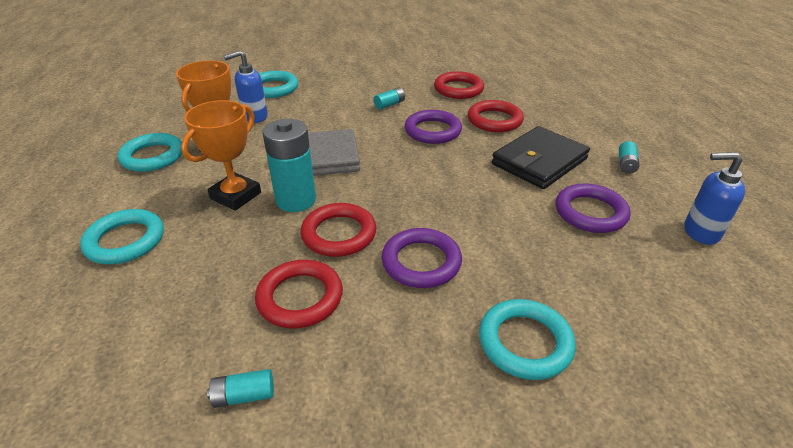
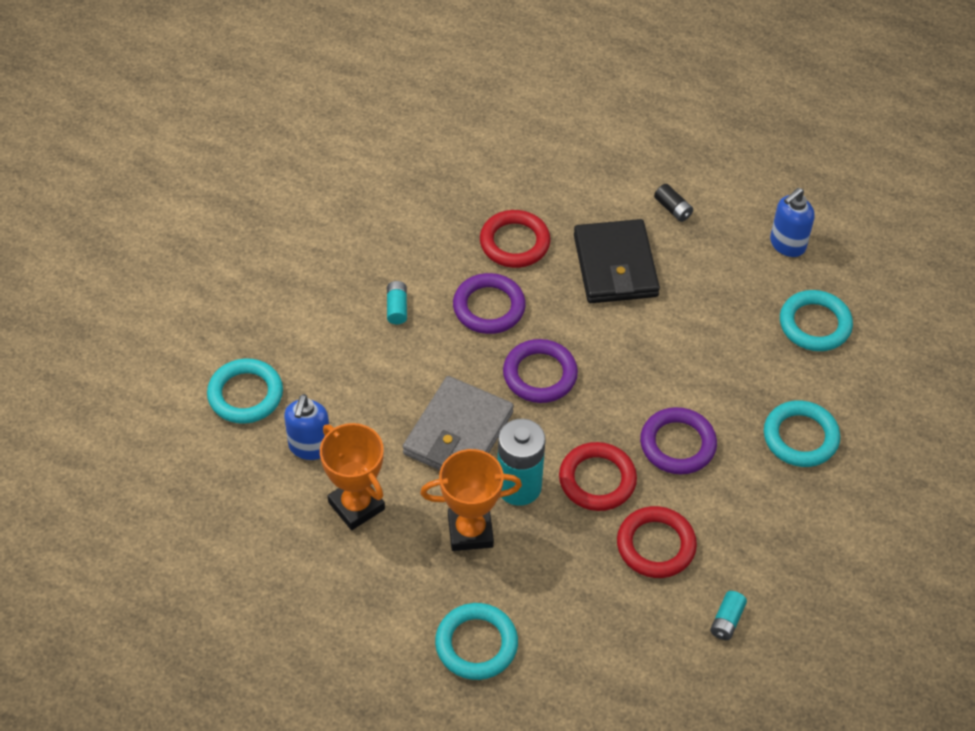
camera: 55 degrees left, 15 degrees up
turquoise ring [117,133,182,172] -> turquoise ring moved to [780,290,853,351]
orange trophy [181,100,261,211] -> orange trophy turned 75 degrees counterclockwise [420,449,522,551]
red ring [434,71,484,99] -> none
purple ring [556,183,631,233] -> purple ring moved to [503,339,578,403]
turquoise battery [619,141,640,174] -> black battery [654,184,693,222]

